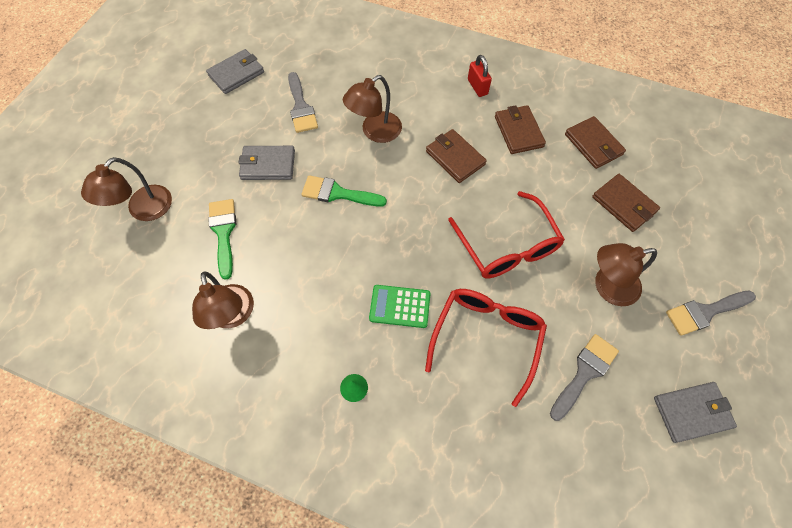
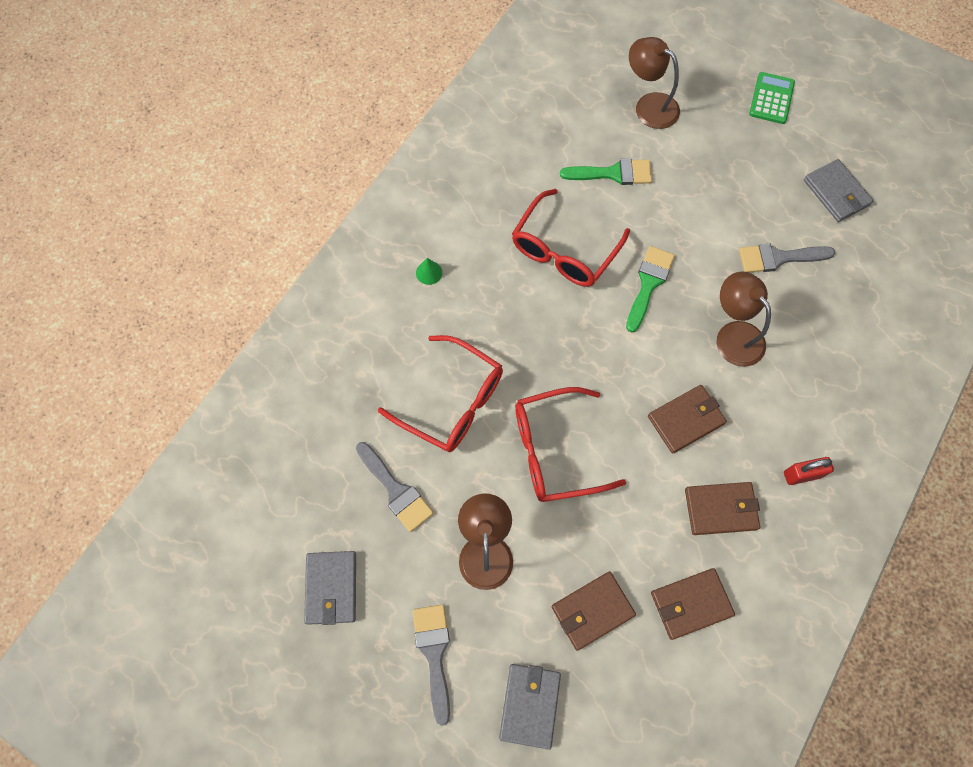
camera: 100 degrees right, 5 degrees up
brown lamp [192,272,254,329] -> none
grey wallet [238,146,295,180] -> grey wallet moved to [499,664,561,750]
green calculator [369,285,431,328] -> green calculator moved to [749,72,795,124]
none -> red glasses [512,189,630,287]

